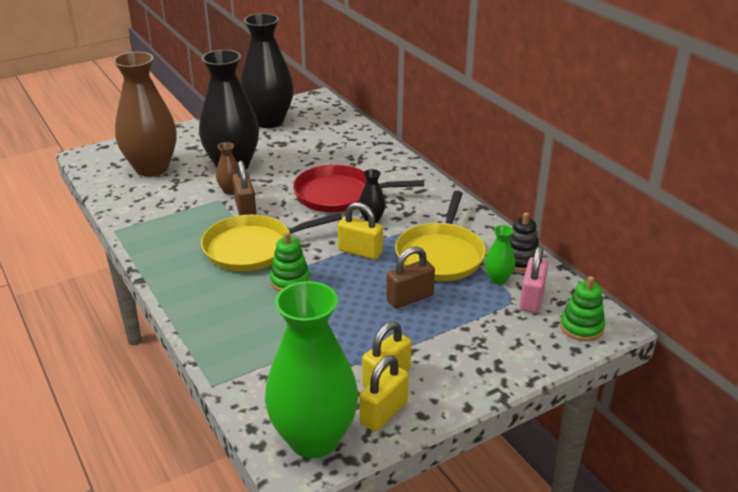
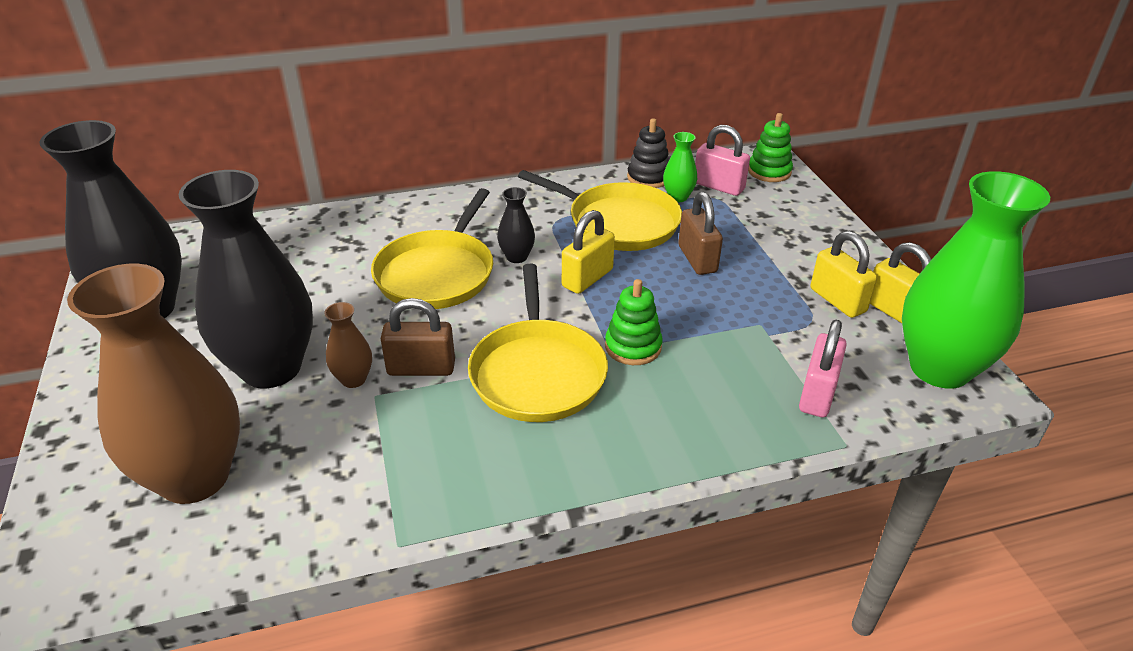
camera: 75 degrees left, 5 degrees up
red pan [293,165,424,212] -> yellow pan [371,188,493,309]
none -> pink padlock [799,320,847,418]

